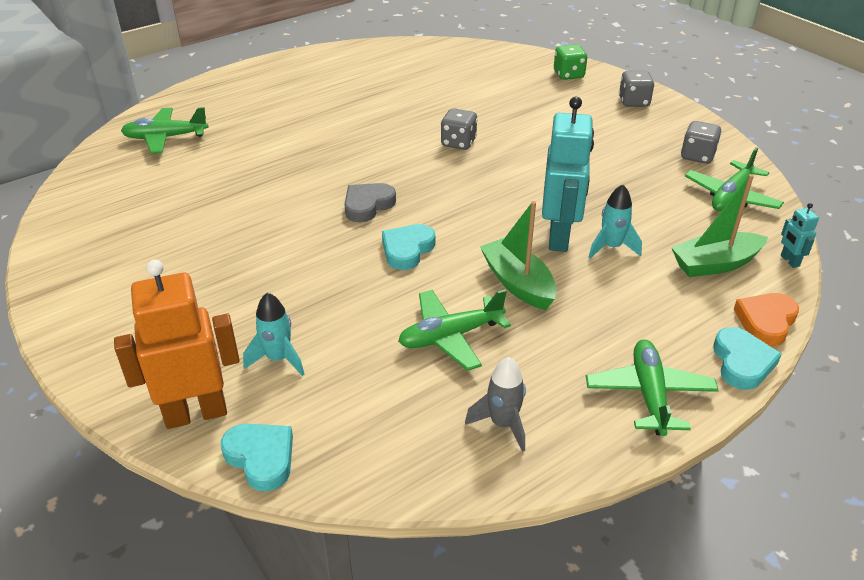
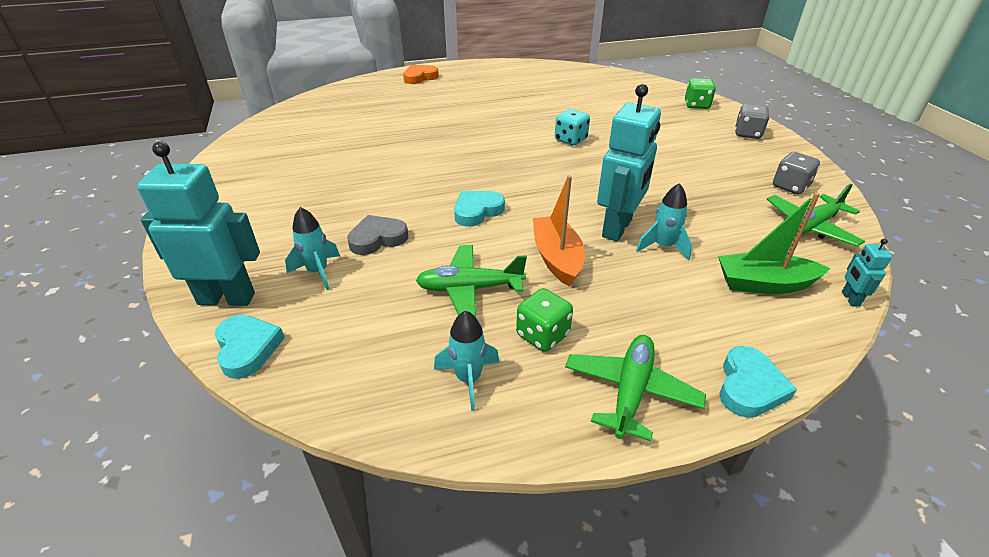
camera: 20 degrees right, 0 degrees up
orange robot [114,259,240,429] -> turquoise robot [137,141,260,306]
green plane [121,107,208,154] -> none
grey heart [344,183,396,222] -> grey heart moved to [347,215,408,255]
grey dice [441,108,478,150] -> turquoise dice [555,109,590,145]
grey rocket [465,357,526,452] -> turquoise rocket [434,310,499,411]
green boat [480,201,557,310] -> orange boat [533,175,585,287]
orange heart [733,293,799,346] -> orange heart moved to [403,65,439,84]
none -> green dice [516,288,573,352]

